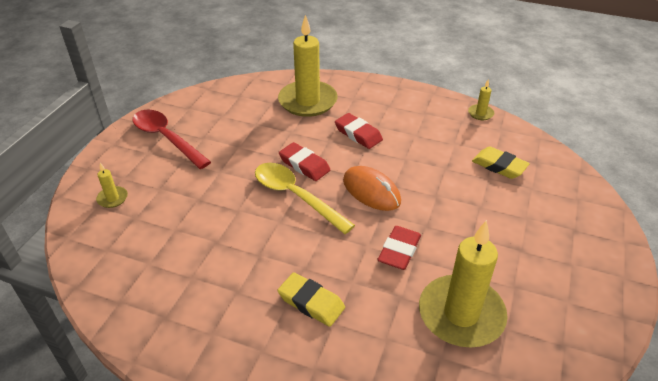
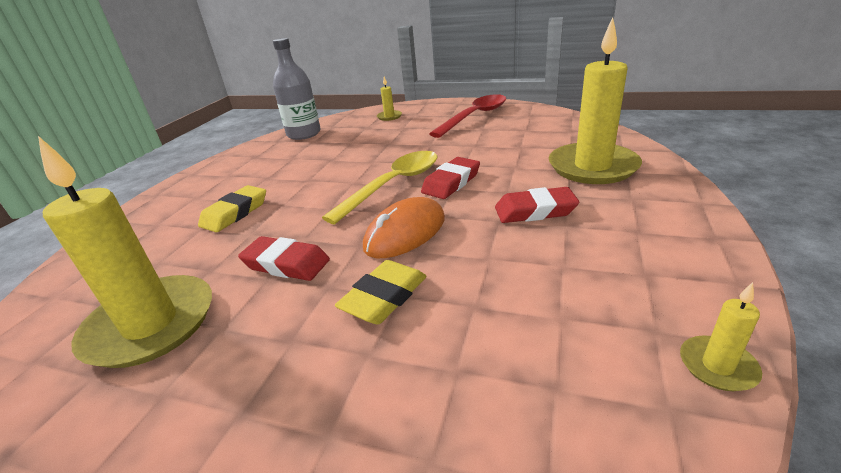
camera: 90 degrees right, 10 degrees down
red eraser [335,113,383,149] -> red eraser turned 45 degrees clockwise [495,187,579,223]
yellow eraser [472,146,530,179] -> yellow eraser moved to [335,260,427,324]
none -> grey bottle [273,38,321,140]

